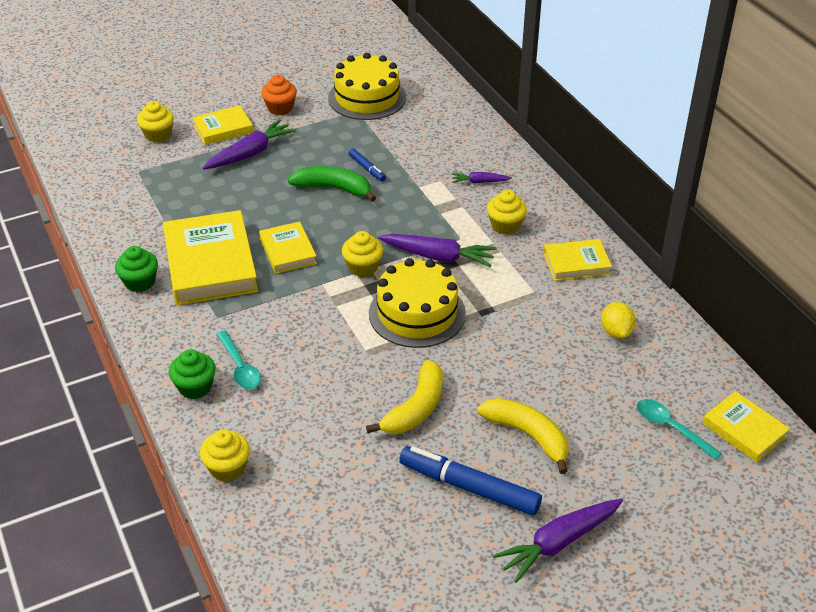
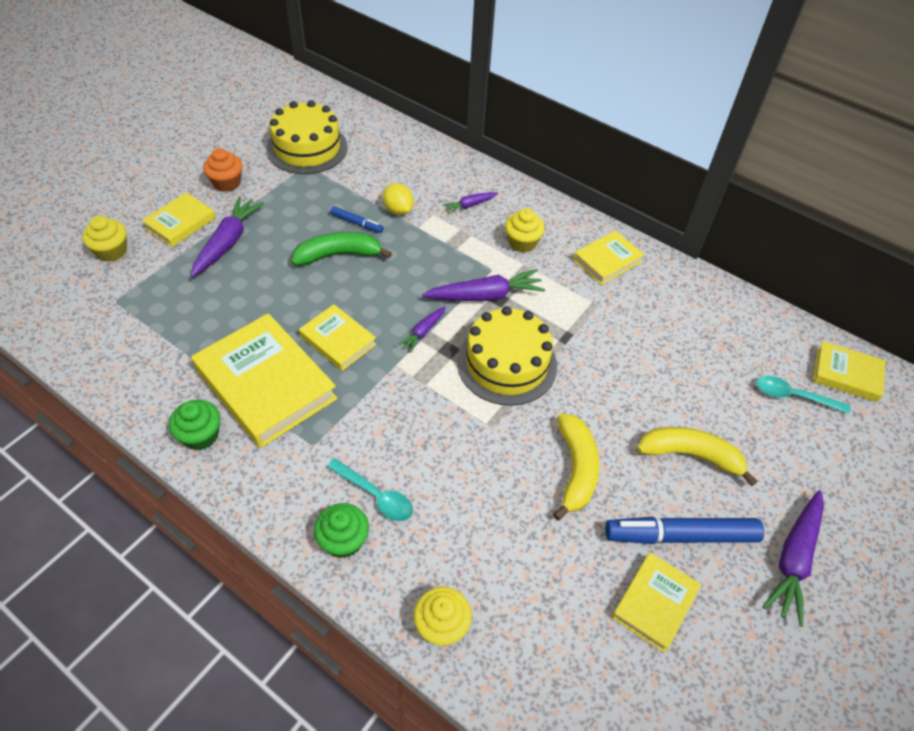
camera: 30 degrees left, 10 degrees up
yellow cupcake [342,231,383,277] -> purple carrot [397,306,446,353]
yellow lemon [601,302,636,339] -> yellow lemon moved to [383,183,413,215]
none -> yellow book [612,552,701,653]

